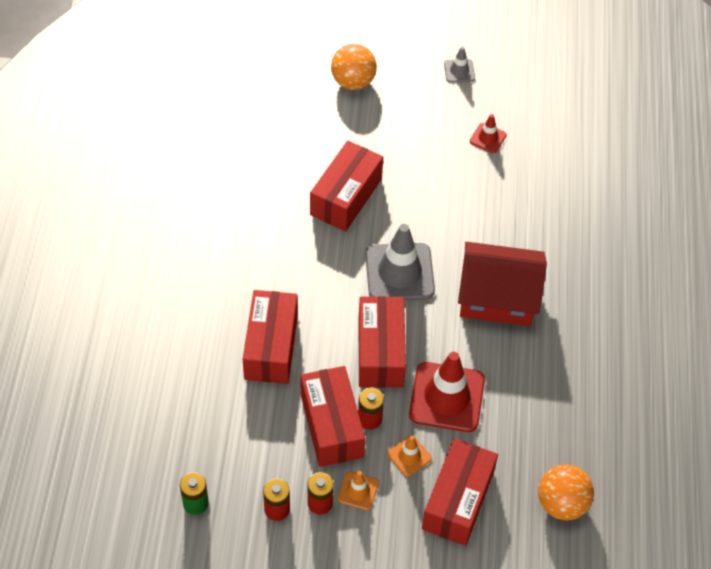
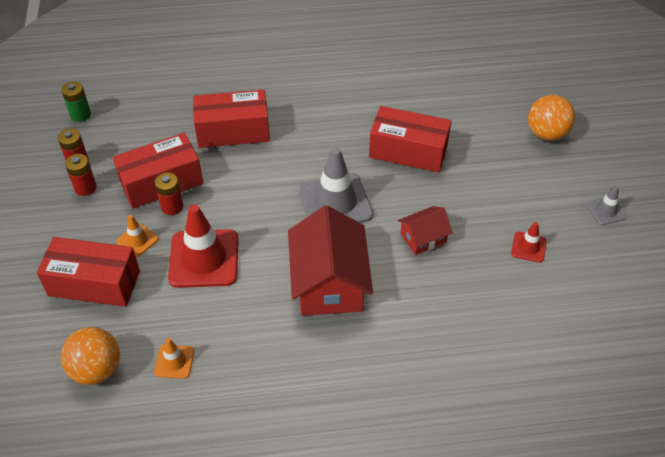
camera: 80 degrees right, 5 degrees down
orange traffic cone [338,471,379,510] -> orange traffic cone moved to [154,338,194,379]
red box [359,296,406,388] -> none
none -> red house [398,206,453,255]

